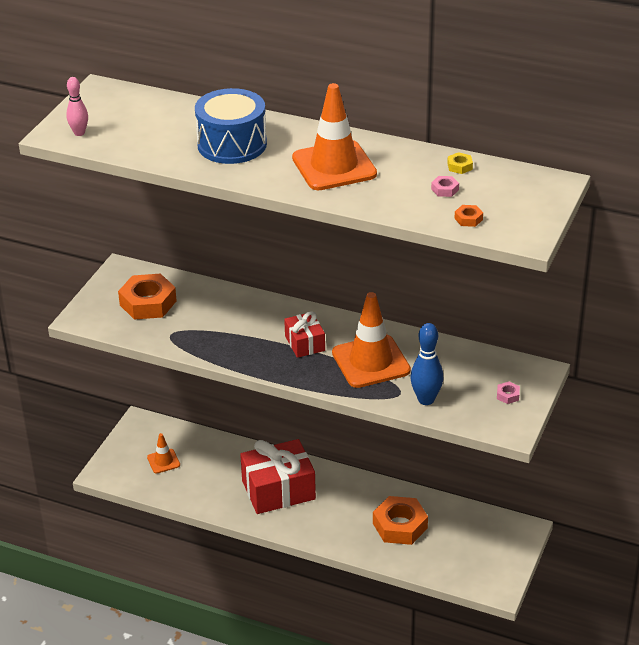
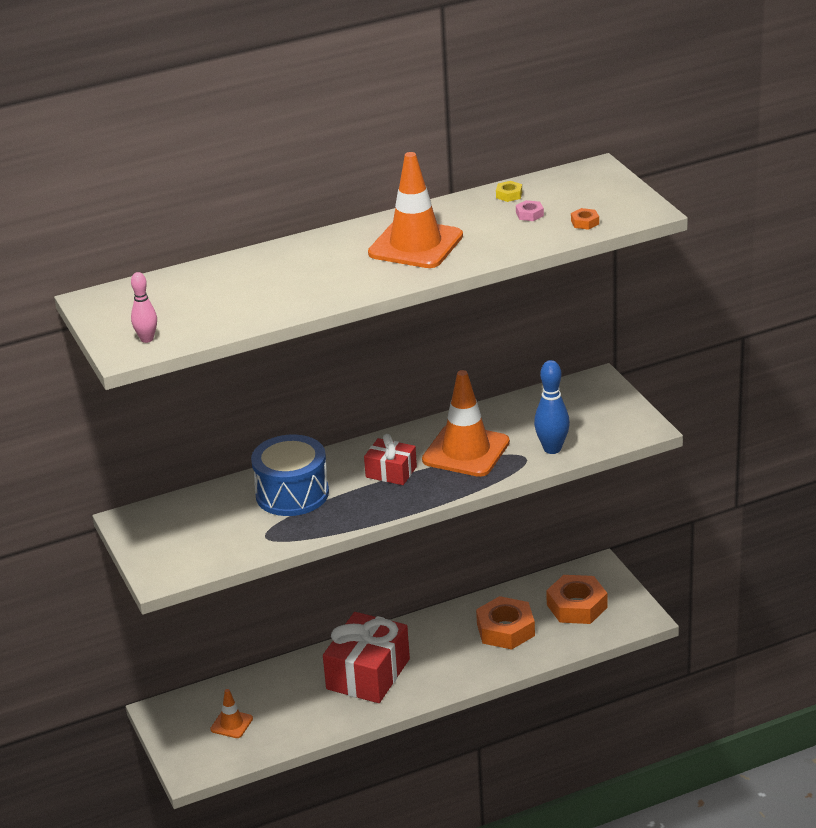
camera: 45 degrees left, 5 degrees down
orange nut [118,273,177,320] -> orange nut moved to [546,575,607,624]
blue drum [195,88,267,164] -> blue drum moved to [251,435,329,516]
pink nut [497,382,520,404] -> none

